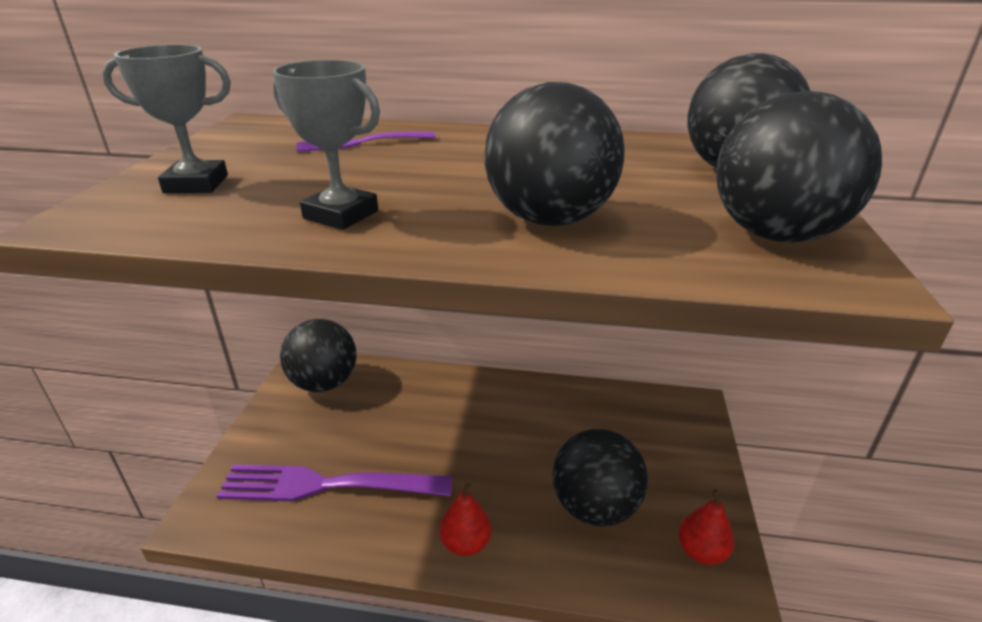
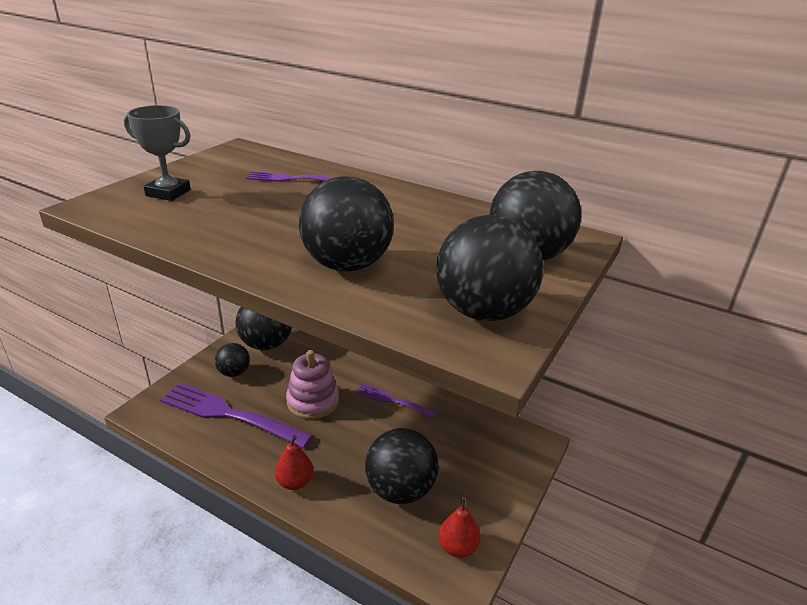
camera: 20 degrees right, 0 degrees up
grey trophy [272,60,380,230] -> none
none -> black ball [215,343,250,377]
none -> pink stacking toy [286,350,339,419]
none -> purple fork [356,383,437,418]

